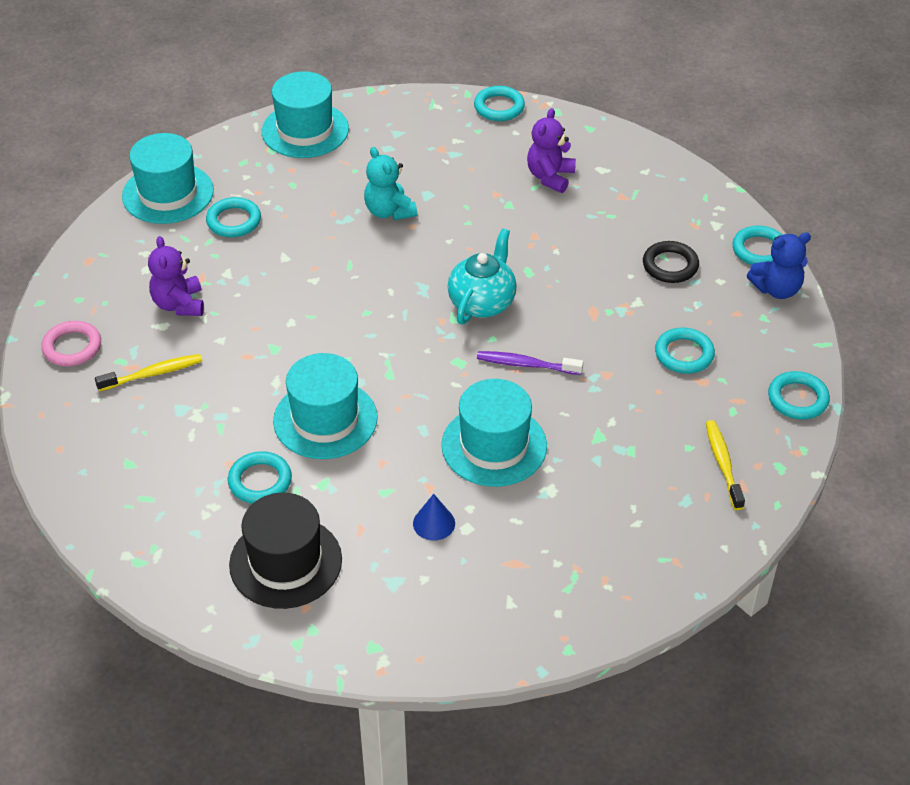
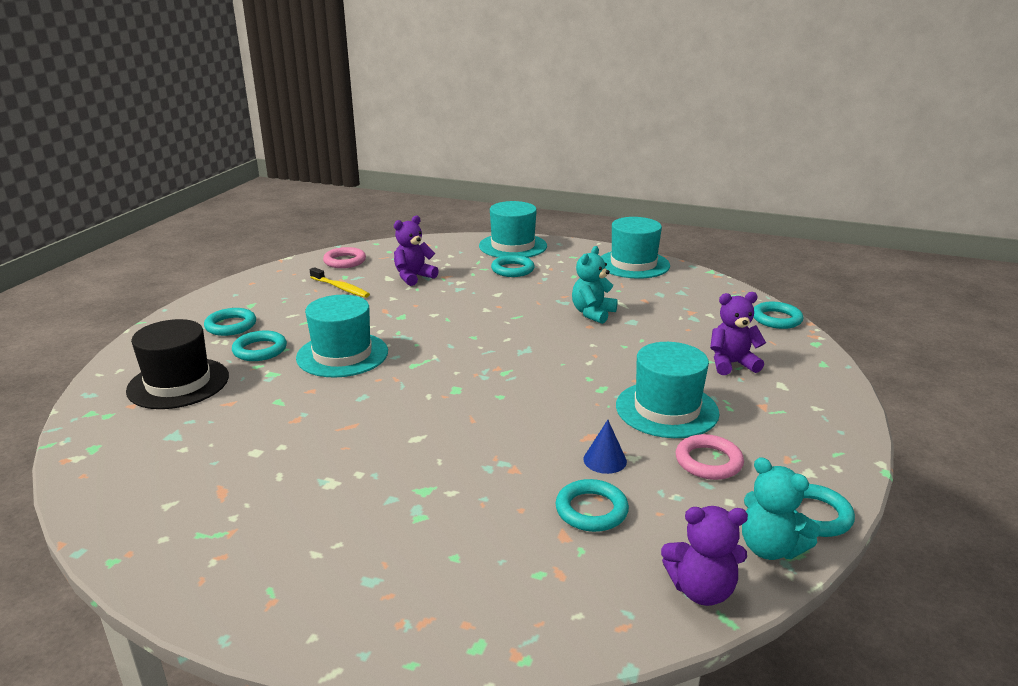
camera: 60 degrees right, 20 degrees down
blue cone [413,494,455,541] -> blue cone moved to [584,420,627,474]
turquoise hat [441,379,547,487] -> turquoise hat moved to [616,342,720,438]
turquoise teapot [448,228,517,324] -> none
purple toothbrush [477,351,583,375] -> none
black ring [643,241,699,283] -> pink ring [676,434,744,480]
yellow toothbrush [706,420,745,510] -> none
blue teddy bear [747,232,811,299] -> turquoise teddy bear [742,457,821,560]
turquoise ring [768,371,830,419] -> turquoise ring moved to [204,308,256,336]
none -> purple teddy bear [661,506,748,606]

